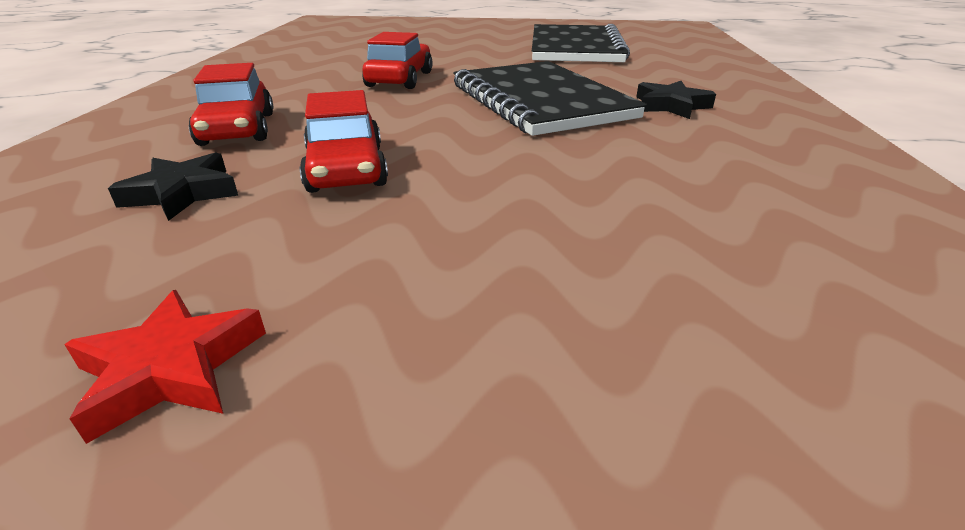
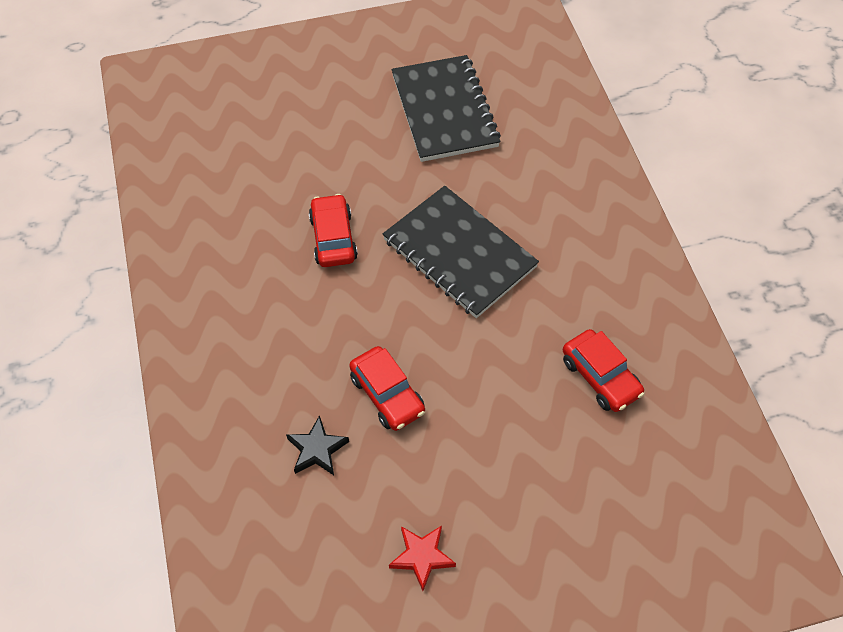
camera: 20 degrees left, 25 degrees up
red car [189,63,273,146] -> red car moved to [563,329,645,412]
black star [636,81,716,119] -> none

